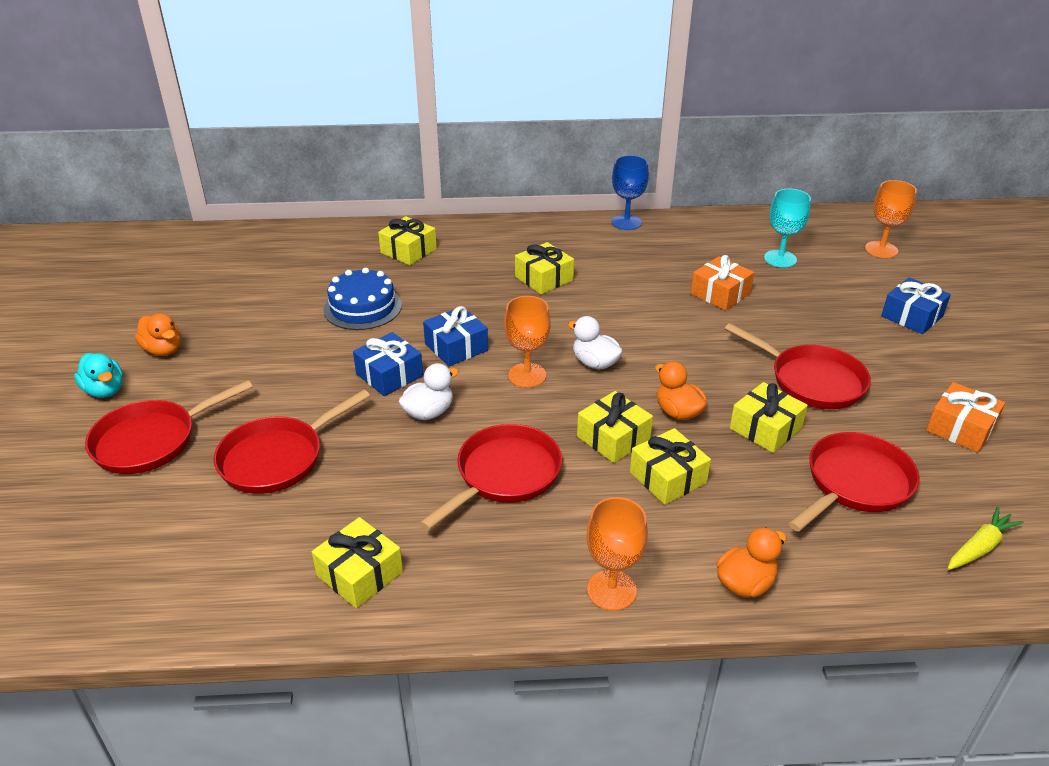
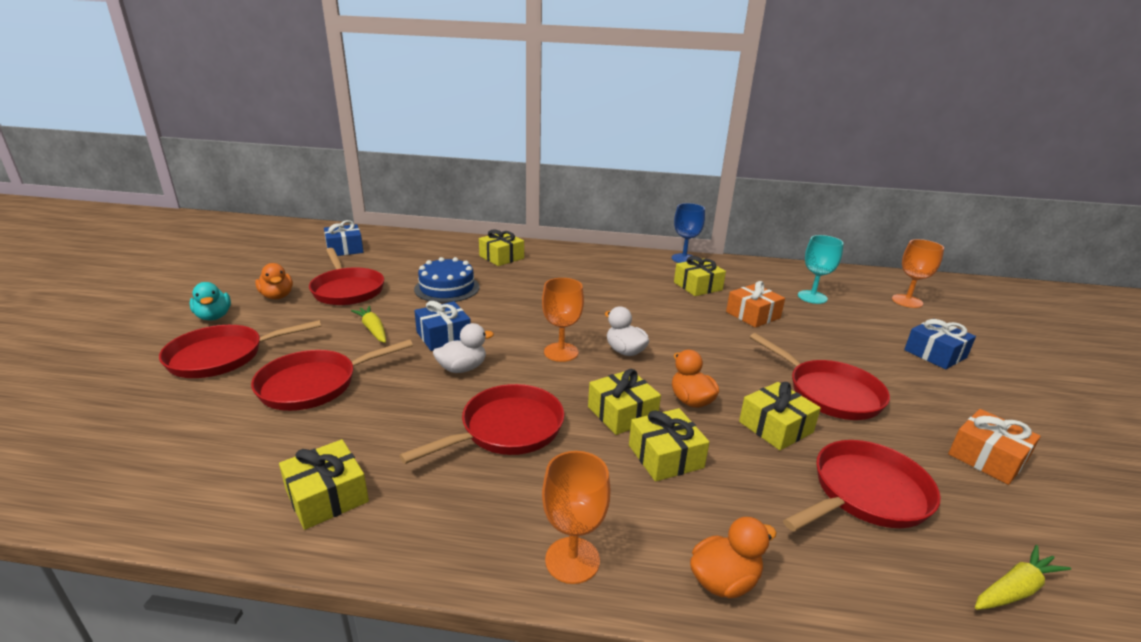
camera: 10 degrees right, 10 degrees down
blue gift [423,306,488,366] -> blue gift moved to [324,220,364,256]
yellow gift [515,242,574,294] -> yellow gift moved to [674,256,726,296]
none -> red pan [309,248,384,305]
none -> yellow carrot [351,306,386,343]

